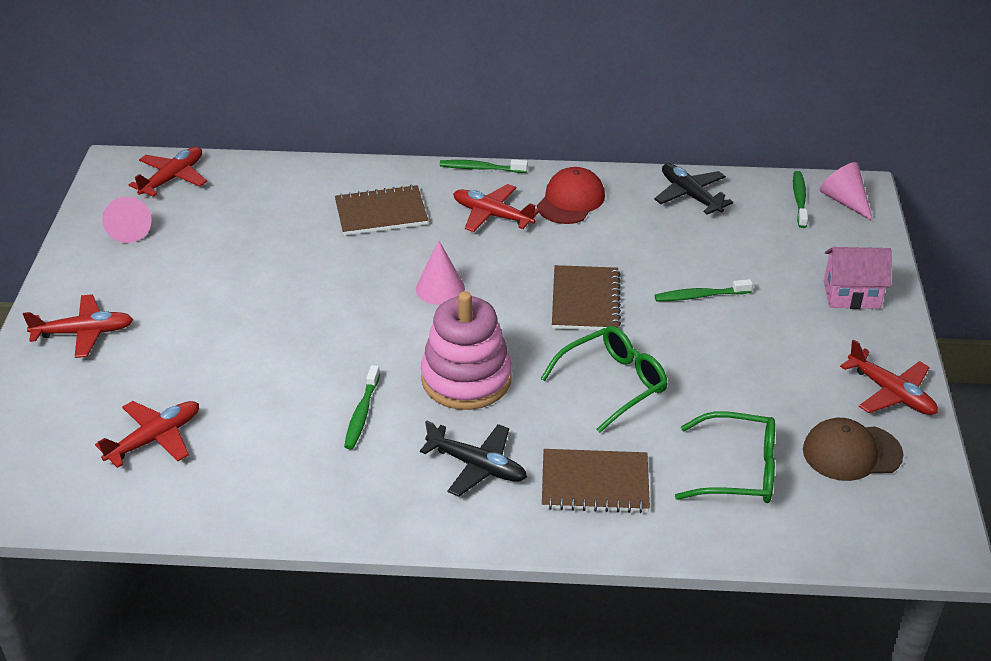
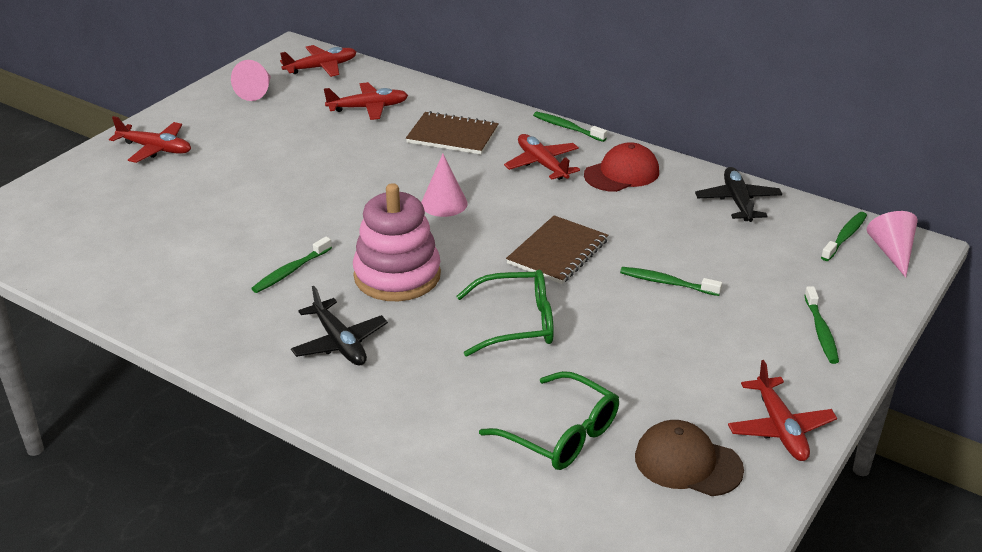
camera: 30 degrees right, 5 degrees down
red plane [95,401,199,468] -> red plane moved to [324,82,408,120]
brown notebook [542,449,650,513] -> none
pink house [824,247,892,309] -> green toothbrush [804,286,839,364]

